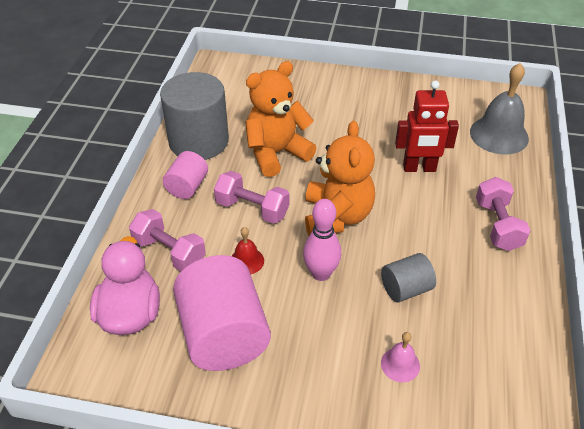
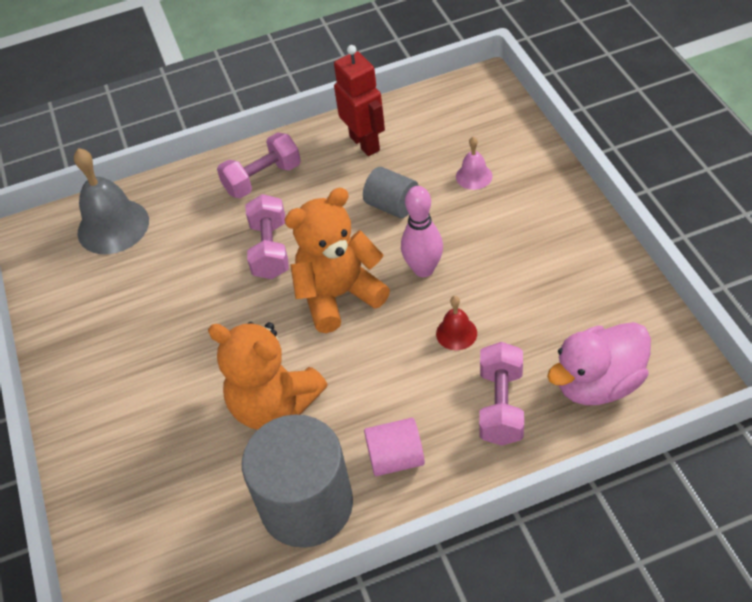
camera: 115 degrees left, 5 degrees up
pink cylinder [173,255,271,371] -> none
pink dumbbell [214,171,290,224] -> pink dumbbell moved to [245,194,289,279]
red robot [395,81,459,172] -> red robot moved to [334,45,385,156]

